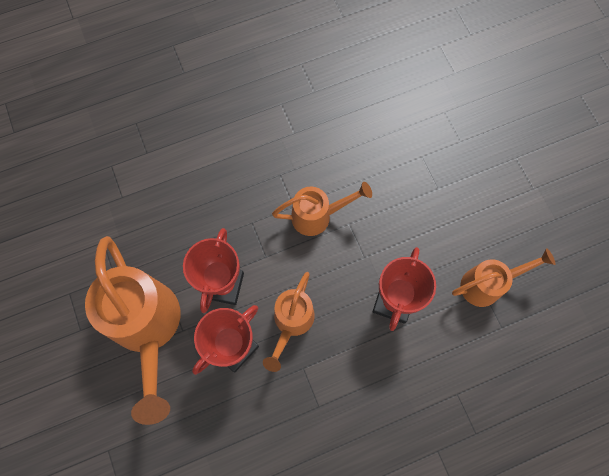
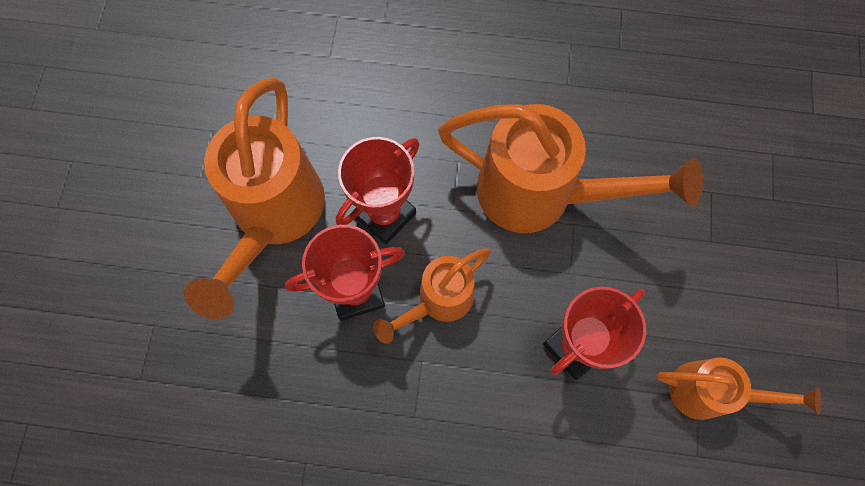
camera: 30 degrees right, 0 degrees up
orange watering can [272,182,372,236] -> orange watering can [438,104,703,233], size x1.78

